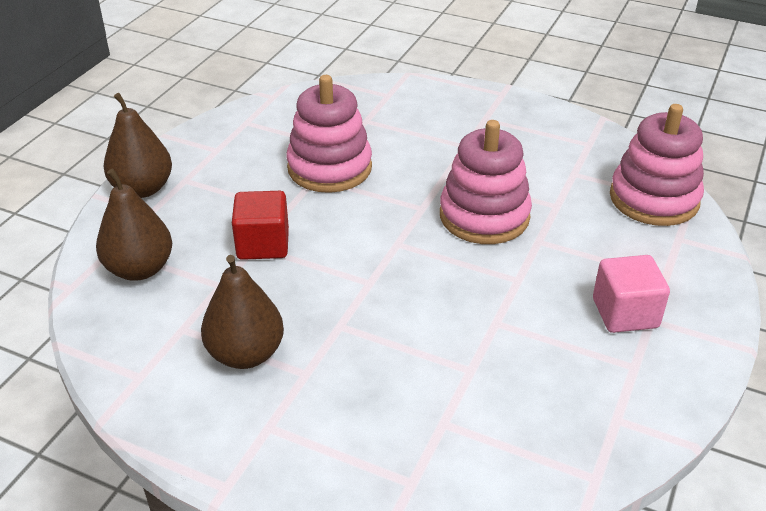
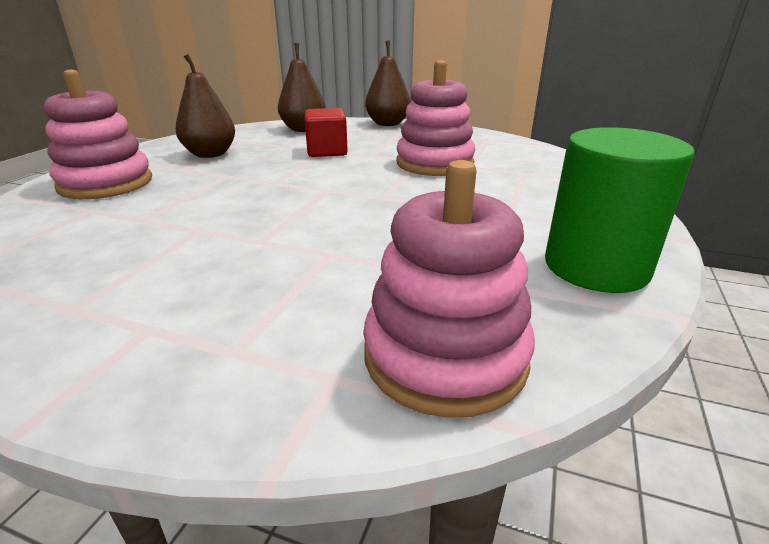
camera: 85 degrees right, 10 degrees down
pink stacking toy [440,120,532,244] -> pink stacking toy moved to [44,69,152,199]
pink cube [593,255,670,333] -> none
none -> green cylinder [545,127,695,293]

